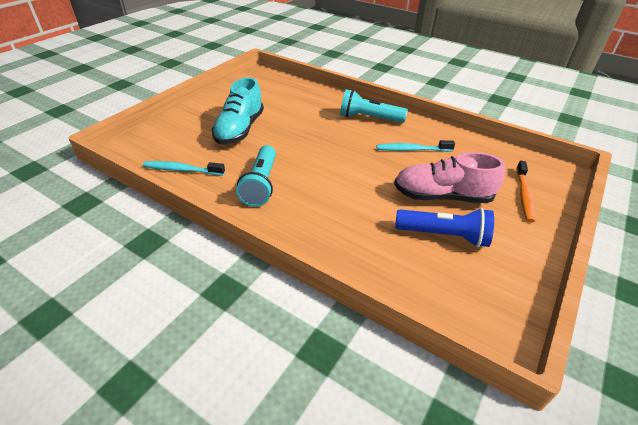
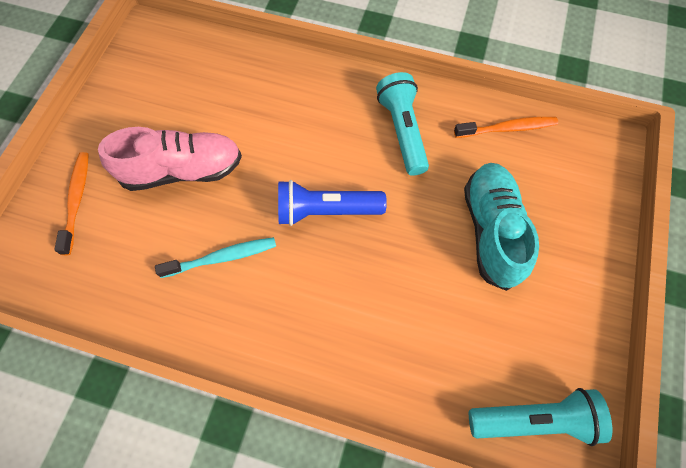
camera: 165 degrees right, 25 degrees up
turquoise toothbrush [143,161,225,176] -> orange toothbrush [454,117,558,138]
turquoise flashlight [340,89,408,123] -> turquoise flashlight moved to [469,388,612,446]
blue flashlight [395,208,494,247] -> blue flashlight moved to [278,180,387,226]

